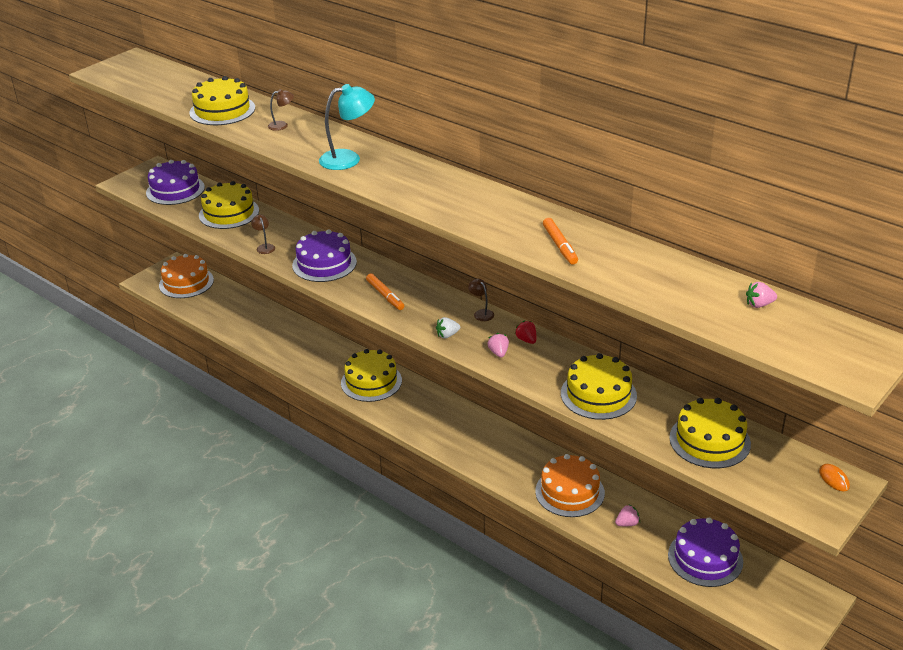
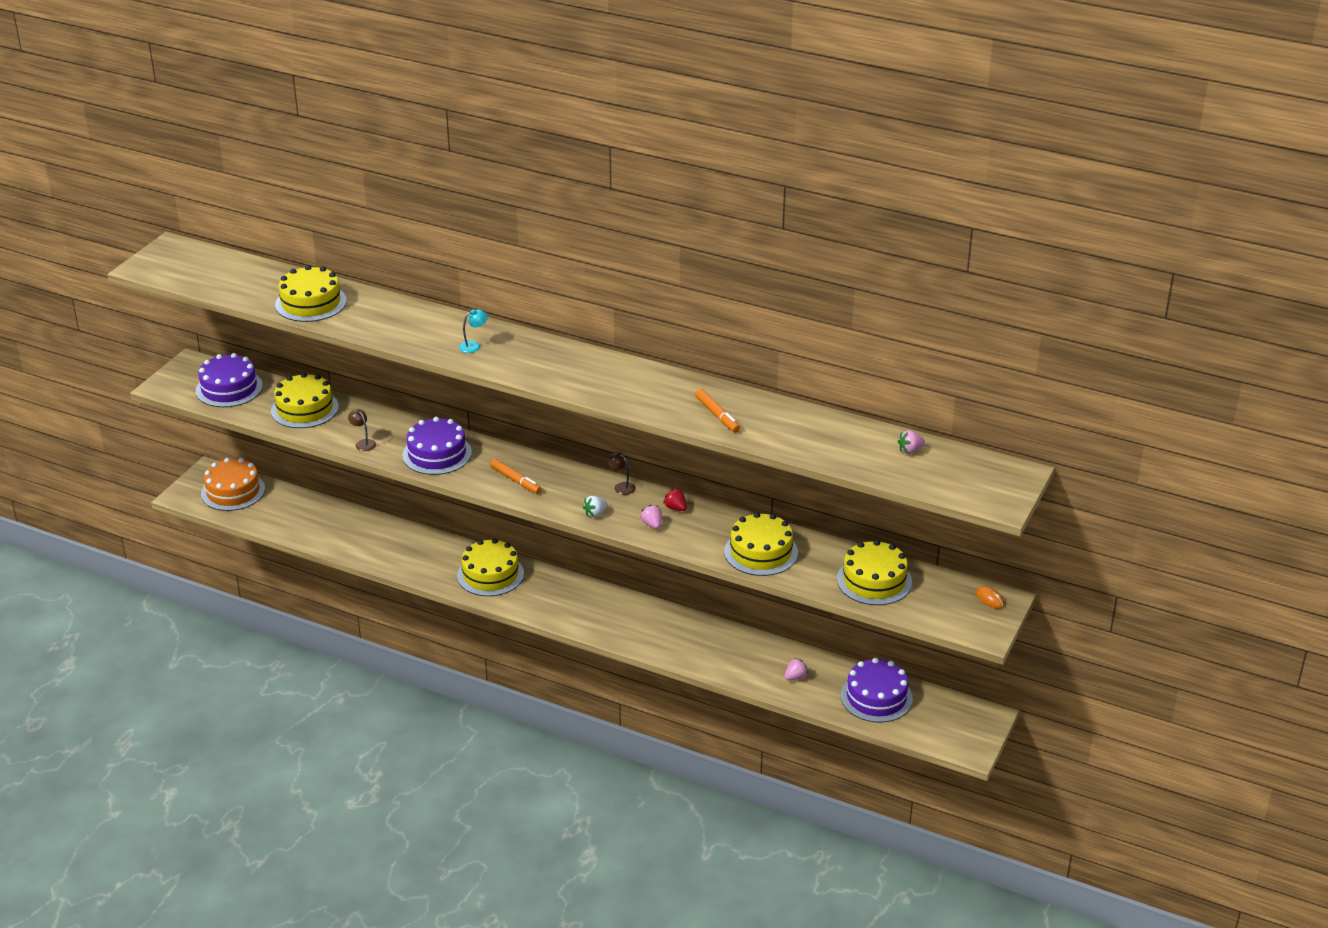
camera: 15 degrees left, 0 degrees up
brown lamp [268,89,294,131] -> none
turquoise lamp [319,84,375,170] -> turquoise lamp [459,309,488,353], size x0.51
orange cake [535,454,605,517] -> none

